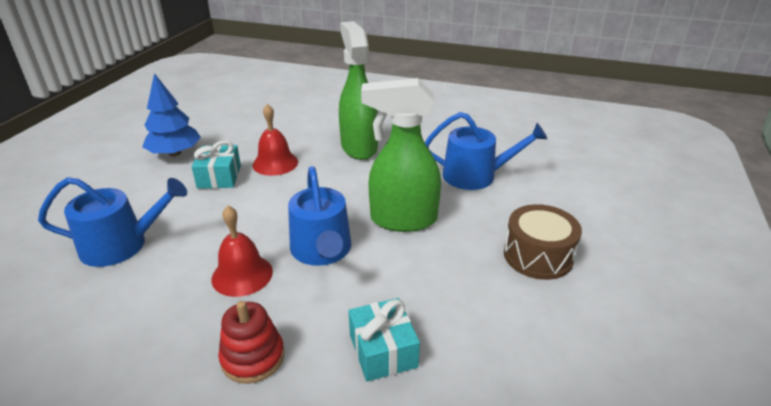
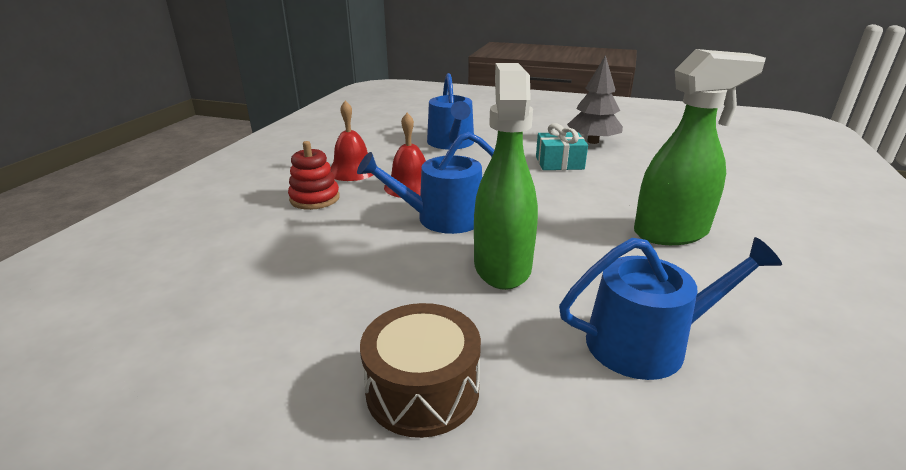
camera: 90 degrees right, 5 degrees down
blue tree [142,73,201,156] -> grey tree [567,55,623,144]
red bell [252,104,298,176] -> red bell moved to [331,101,373,181]
turquoise gift [349,298,420,382] -> none
blue watering can [425,112,547,190] -> blue watering can turned 105 degrees counterclockwise [559,237,782,380]

